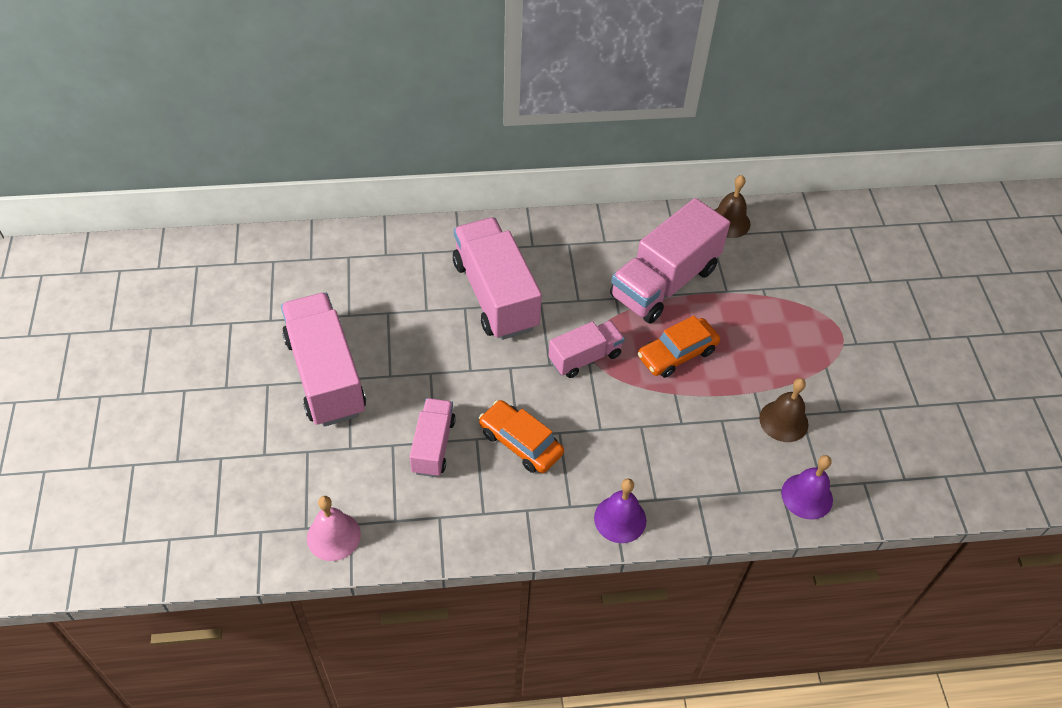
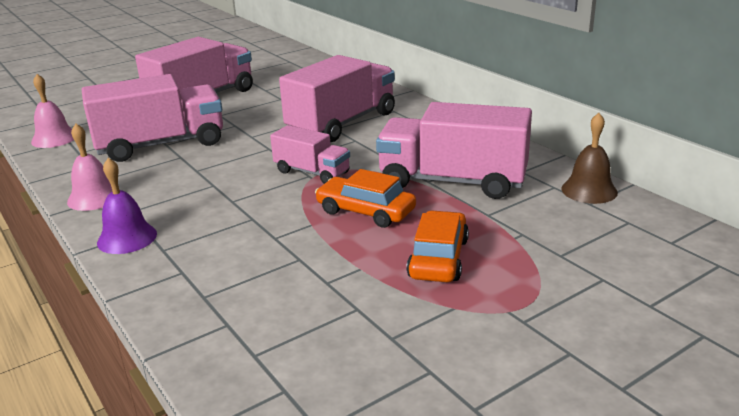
camera: 65 degrees right, 25 degrees down
pink truck [410,398,456,477] -> pink truck [82,74,223,162], size x1.79
orange car [479,400,564,473] -> orange car moved to [406,210,469,282]
brown bell [759,378,809,442] -> none
purple bell [781,455,833,520] -> none
none -> pink bell [67,124,120,211]

